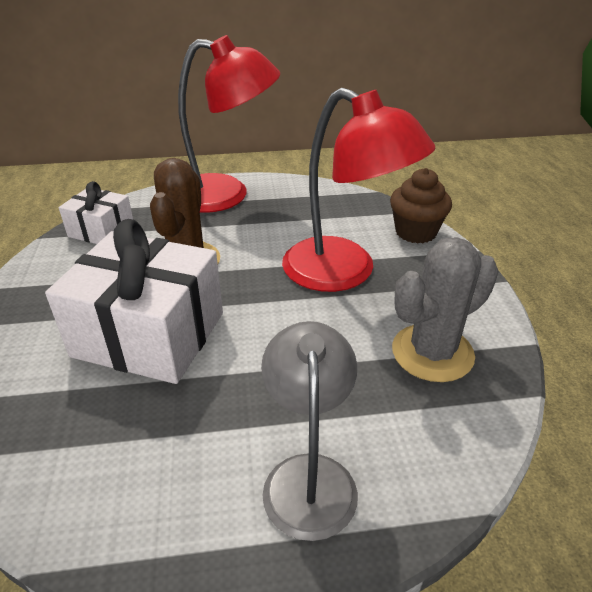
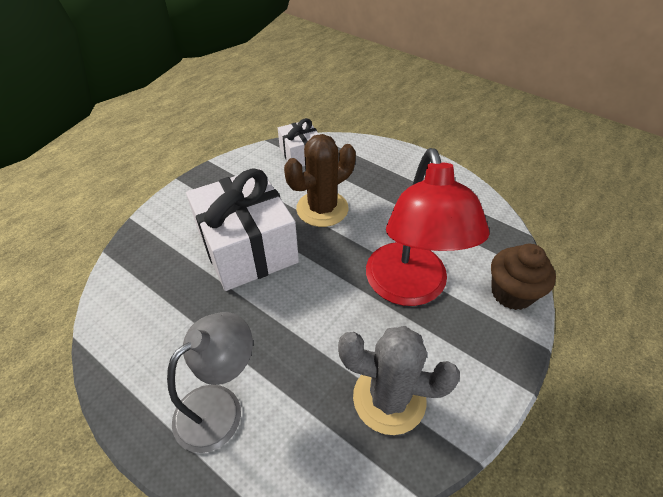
camera: 45 degrees right, 10 degrees up
red lamp [178,35,280,213] -> none

